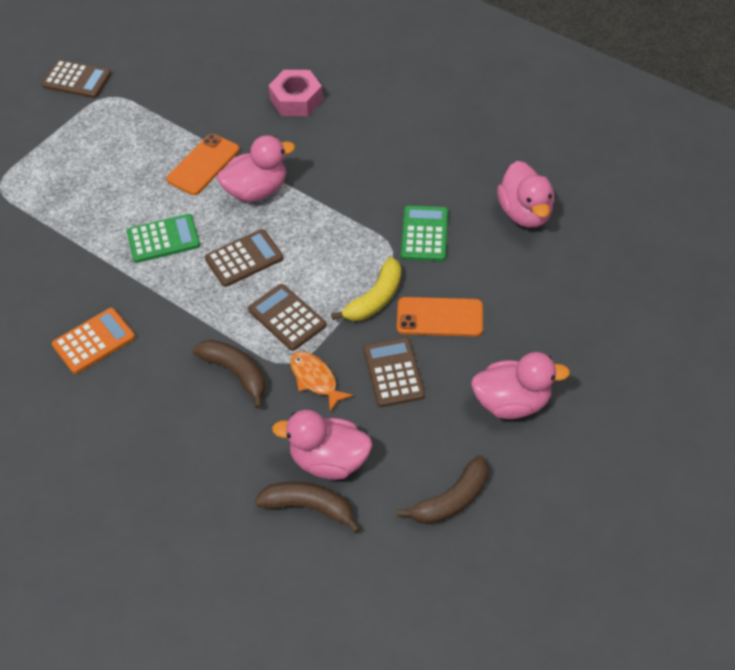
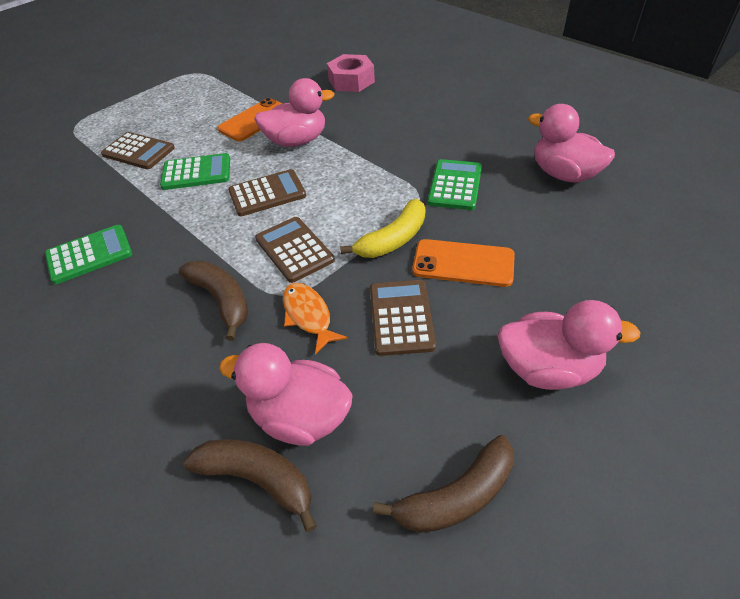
camera: 10 degrees right, 5 degrees down
brown calculator [42,60,111,98] -> brown calculator moved to [101,132,175,169]
orange calculator [52,308,135,374] -> green calculator [45,225,132,284]
pink duck [497,161,555,228] -> pink duck turned 135 degrees clockwise [528,104,615,183]

